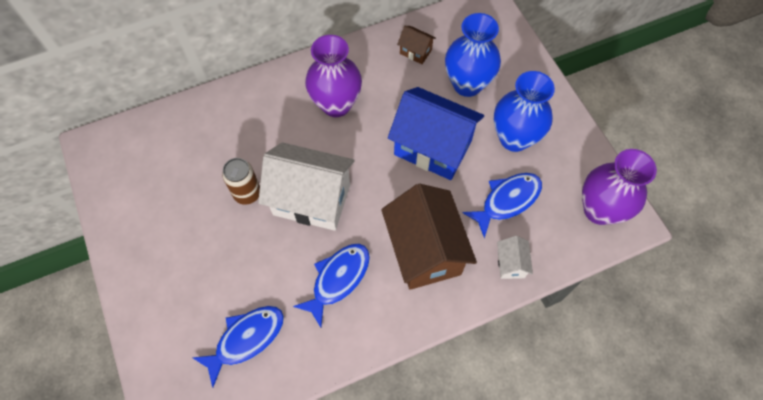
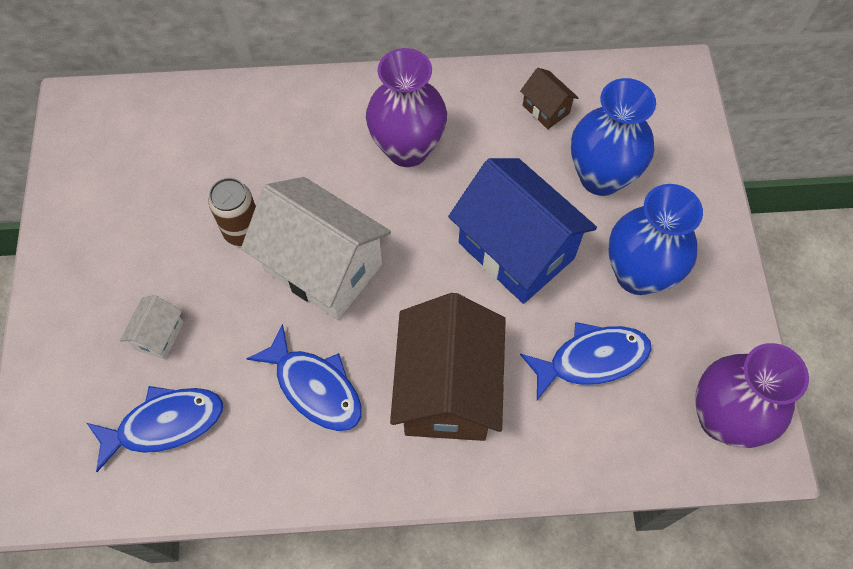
camera: 20 degrees right, 0 degrees up
blue fish [293,244,370,327] -> blue fish turned 75 degrees clockwise [246,324,362,431]
white house [497,236,533,279] -> white house moved to [120,295,184,360]

